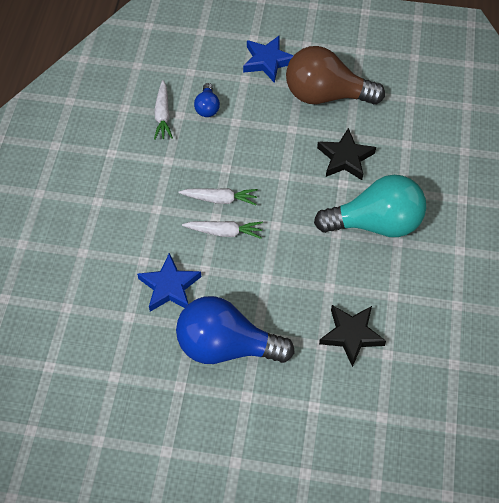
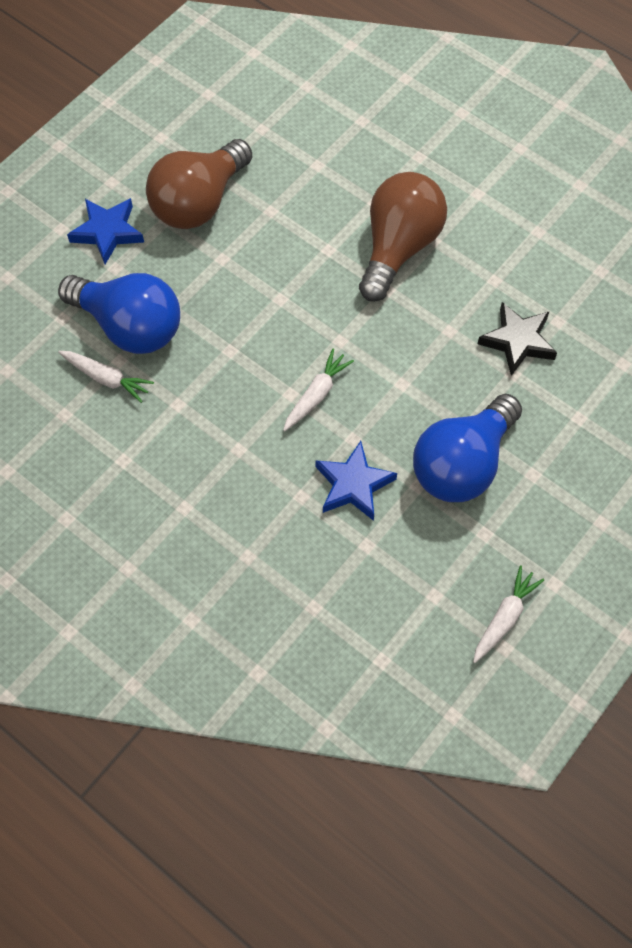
camera: 60 degrees left, 5 degrees up
white carrot [179,188,258,205] -> white carrot moved to [473,565,544,663]
blue light bulb [194,83,220,117] -> blue light bulb [58,273,180,354], size x2.24
turquoise light bulb [314,175,426,237] -> brown light bulb [359,172,447,302]
black star [317,128,376,180] -> none

